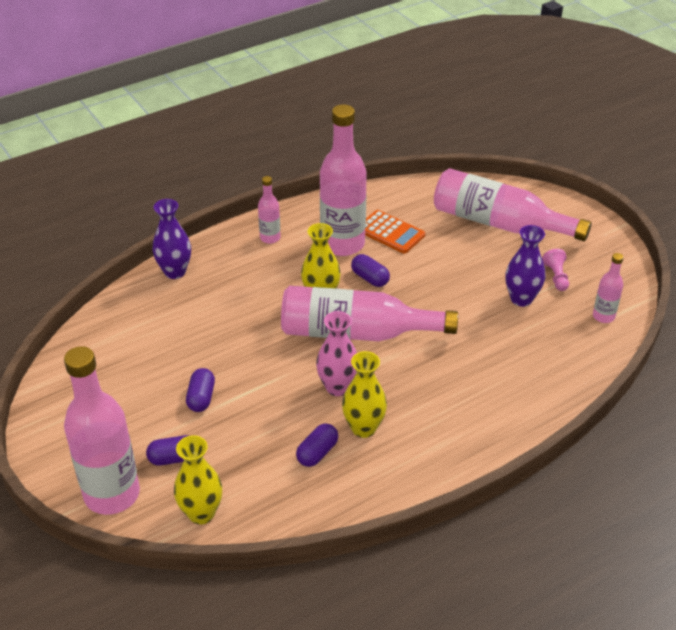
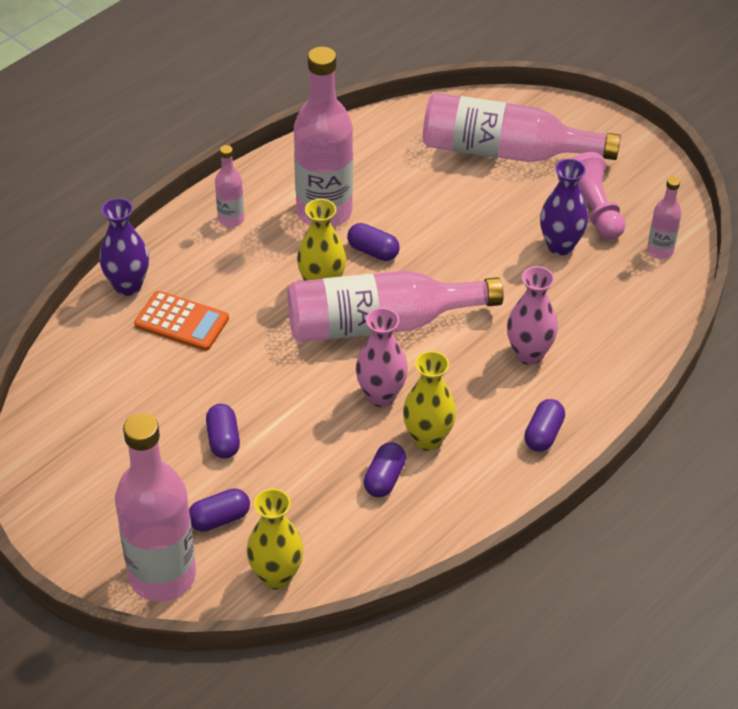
camera: 15 degrees left, 5 degrees up
orange calculator [365,210,425,254] -> orange calculator moved to [134,291,229,351]
pink pawn [542,249,569,291] -> pink pawn [558,152,625,240], size x1.69
none -> pink vase [507,266,558,365]
none -> purple capsule [524,399,565,452]

